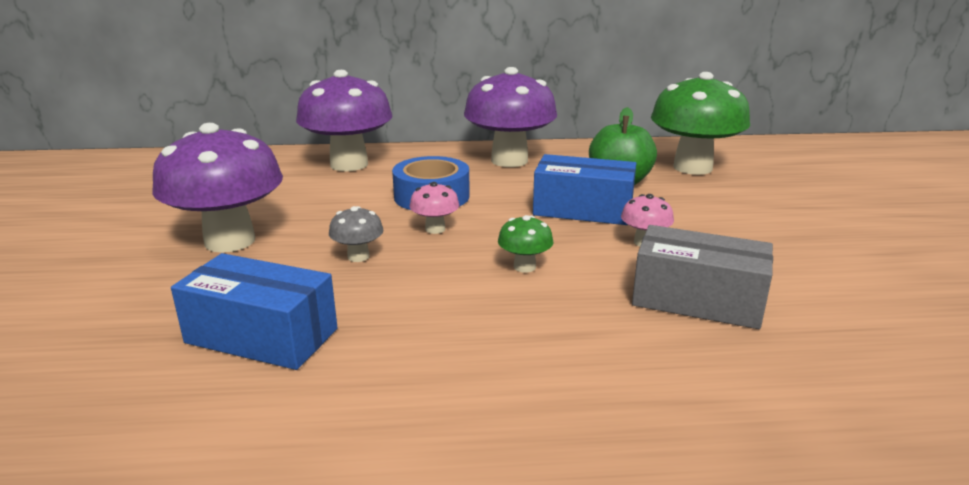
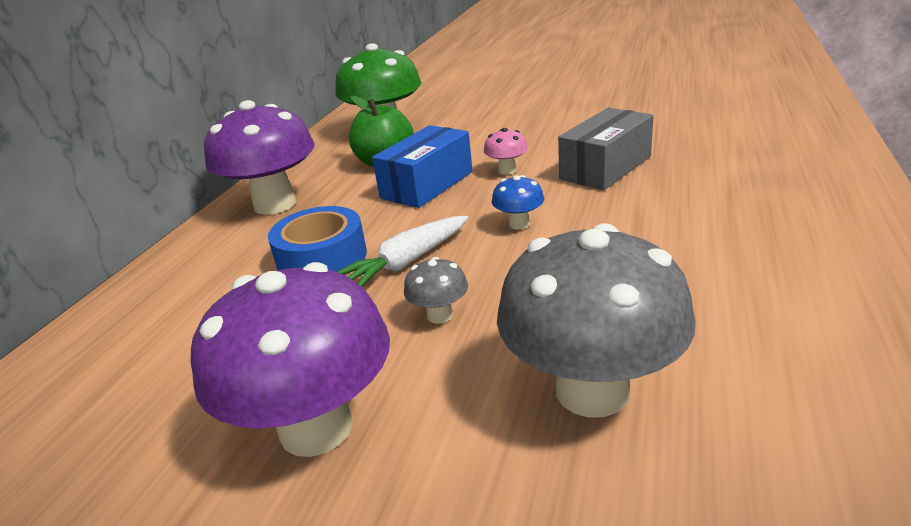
camera: 65 degrees left, 5 degrees up
blue box [171,253,338,370] -> grey mushroom [497,223,696,417]
purple mushroom [296,70,392,171] -> none
pink mushroom [410,182,460,234] -> white carrot [337,216,468,286]
green mushroom [498,215,554,273] -> blue mushroom [492,175,544,230]

